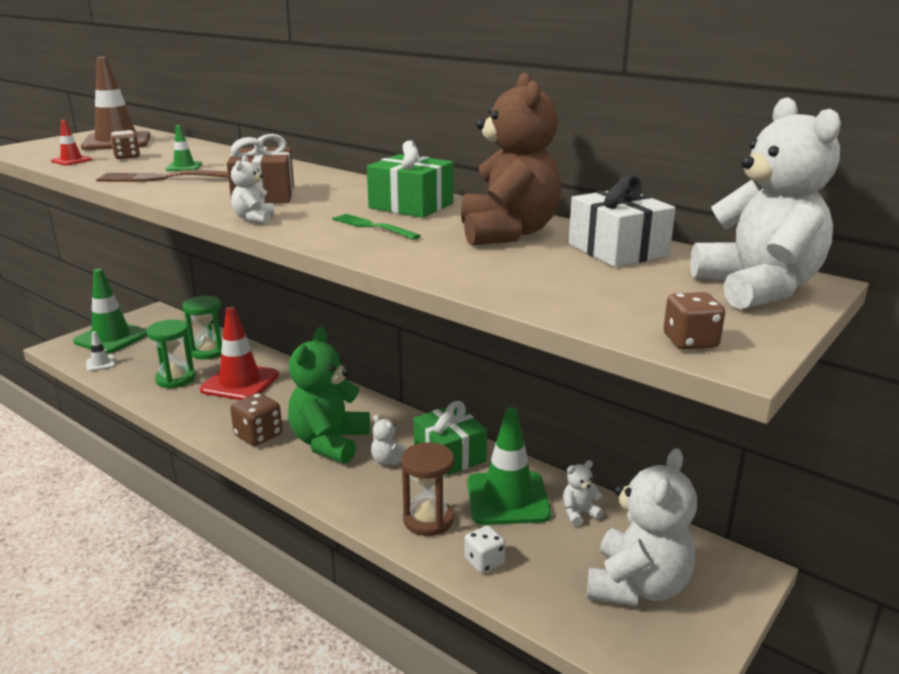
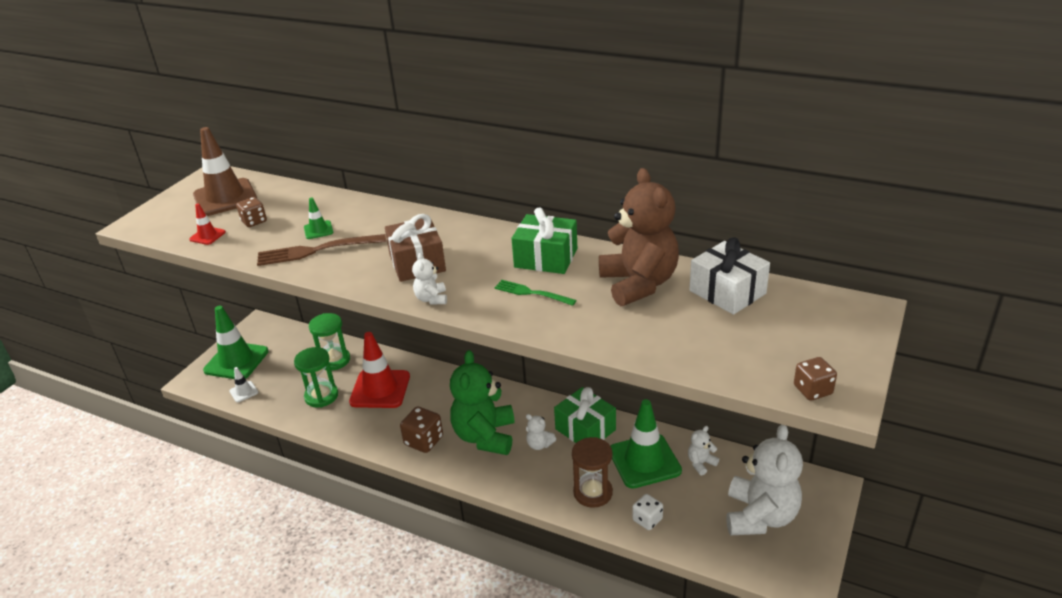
camera: 10 degrees left, 10 degrees up
white teddy bear [690,97,841,309] -> none

